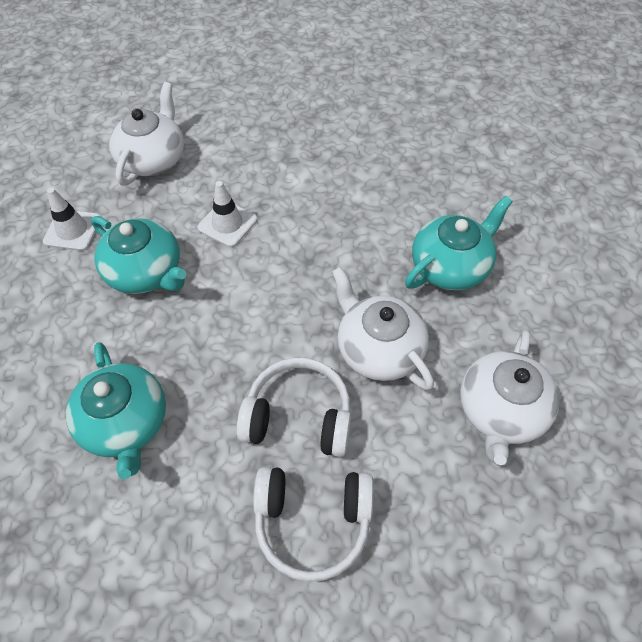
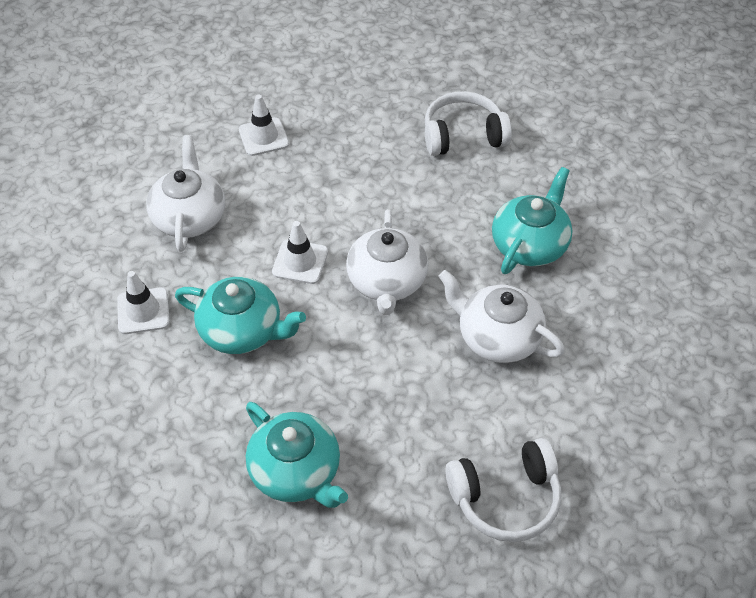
camera: 20 degrees left, 5 degrees down
white headphones [236,358,351,457] -> white headphones moved to [425,91,512,156]
white teapot [460,330,559,465] -> white teapot moved to [346,209,428,315]
none -> white traffic cone [239,95,289,156]

